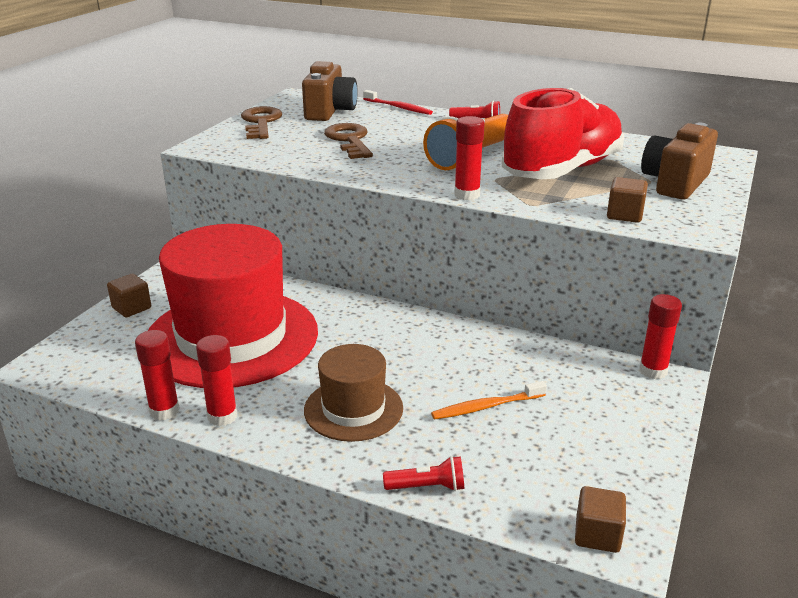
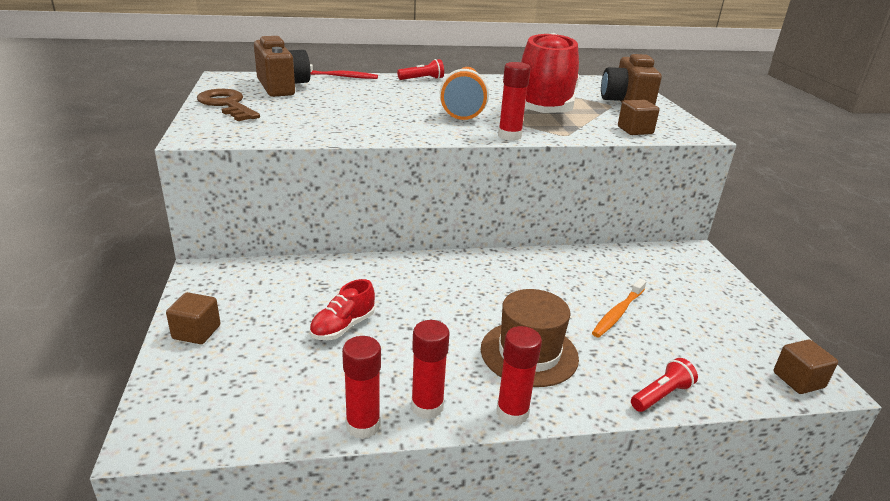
camera: 35 degrees left, 0 degrees up
red hat [148,224,318,388] -> red shoe [309,279,375,340]
brown key [324,123,373,159] -> none
red glue stick [639,294,682,380] -> red glue stick moved to [496,326,542,426]

